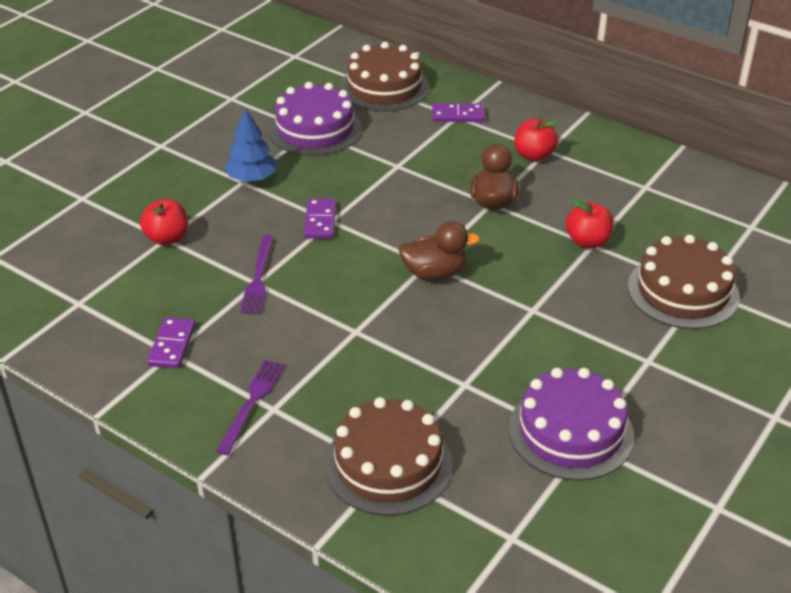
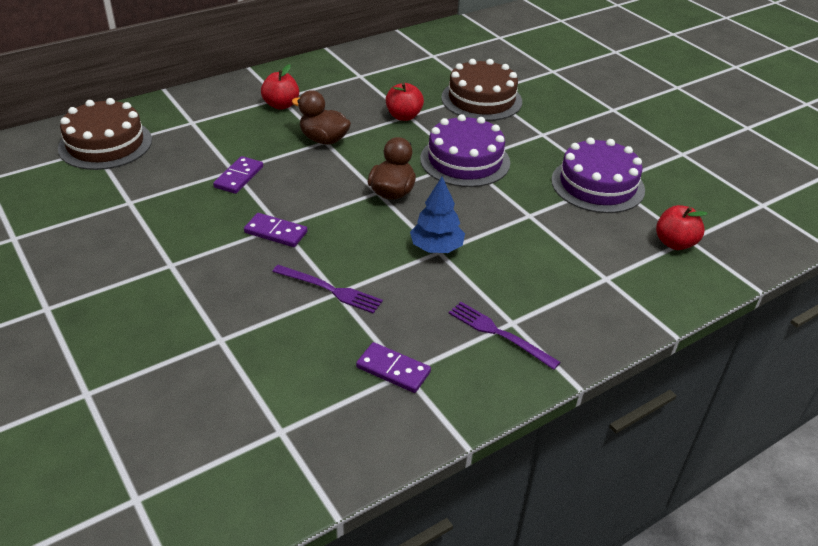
camera: 70 degrees left, 0 degrees up
red apple [140,199,188,245] -> red apple moved to [656,205,708,250]
blue tree [224,108,277,182] -> blue tree moved to [410,177,465,253]
purple cake [269,82,362,156] -> purple cake moved to [420,114,510,187]
brown cake [324,397,452,516] -> none
purple domino [432,103,484,122] -> purple domino moved to [213,156,263,194]

